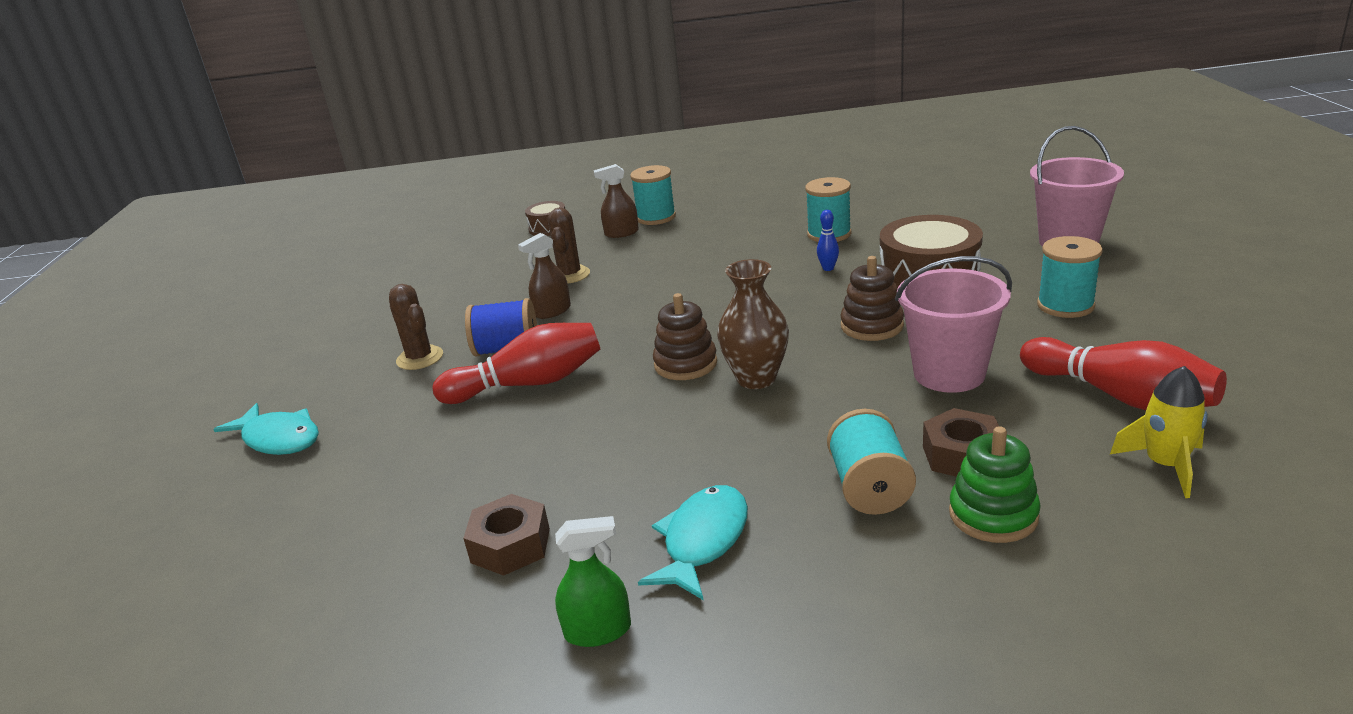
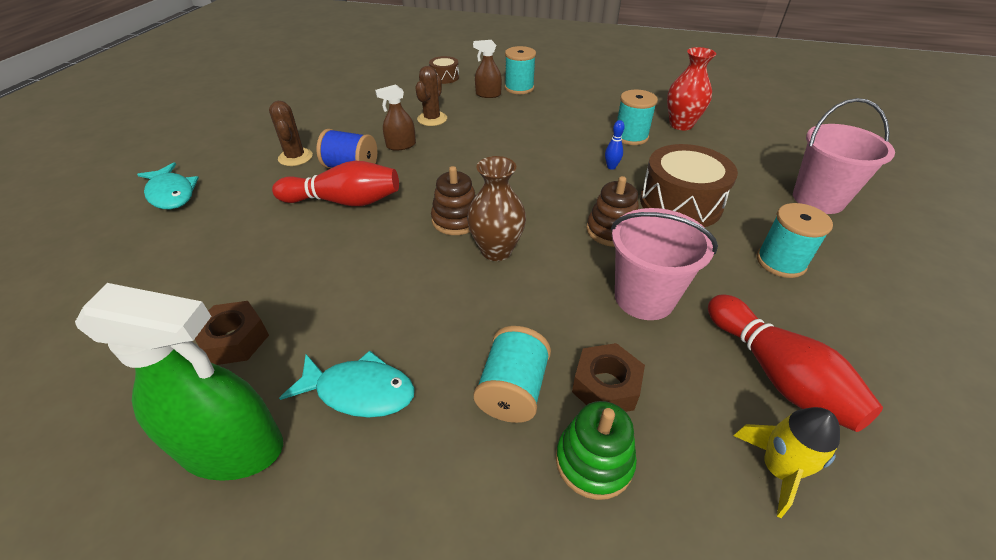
camera: 15 degrees right, 15 degrees up
green spray bottle [555,516,631,647] -> green spray bottle [75,283,283,481], size x1.96
turquoise fish [638,485,748,600] -> turquoise fish turned 60 degrees clockwise [279,350,415,418]
none -> red vase [667,47,716,130]

